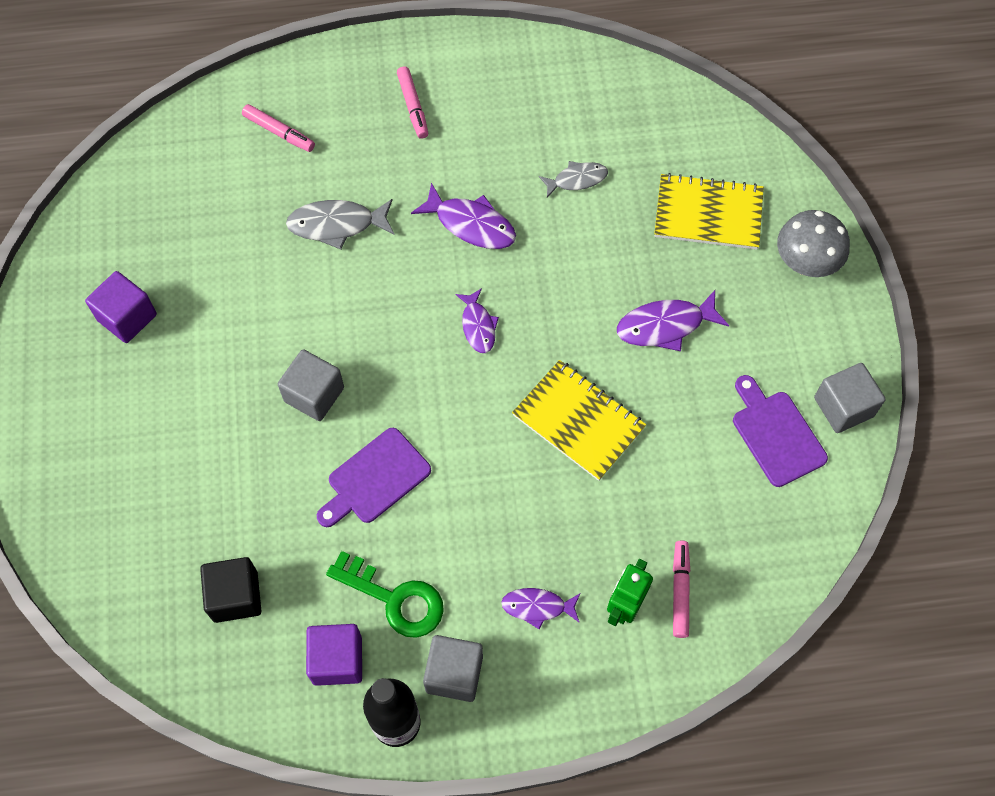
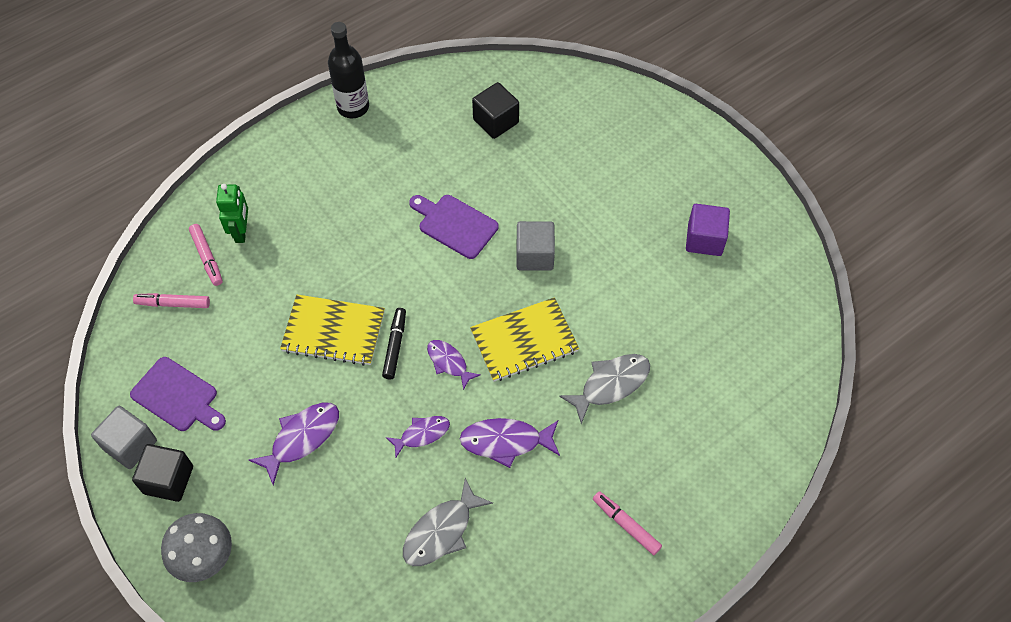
camera: 150 degrees right, 5 degrees down
pink marker [242,104,315,152] -> pink marker moved to [133,293,210,308]
purple cube [306,624,362,686] -> none
purple cutting board [317,428,431,527] -> purple cutting board turned 75 degrees counterclockwise [409,195,498,259]
green key [326,551,444,638] -> none
grey cube [423,635,483,702] -> none
purple fish [501,588,580,629] -> purple fish moved to [386,416,450,457]
grey fish [539,161,608,197] -> grey fish [403,478,493,566], size x1.54
yellow notebook [654,173,764,250] -> yellow notebook moved to [470,297,579,382]
none -> black cube [132,444,193,502]
none -> black marker [382,308,406,379]

